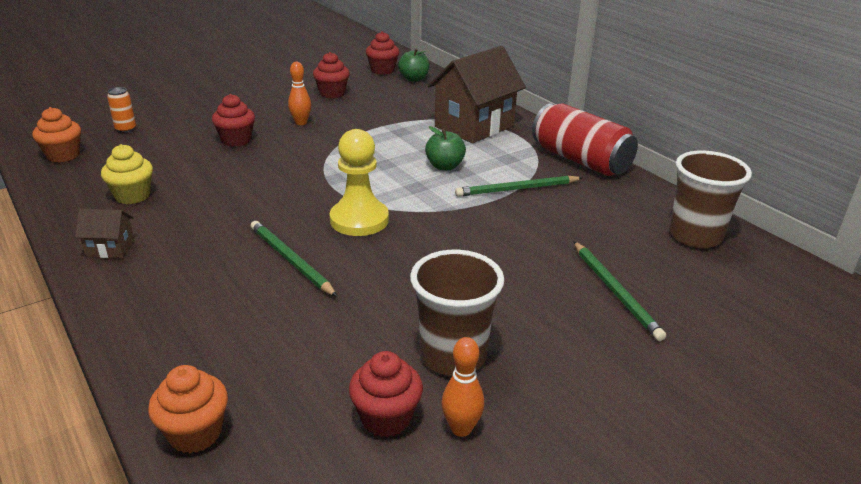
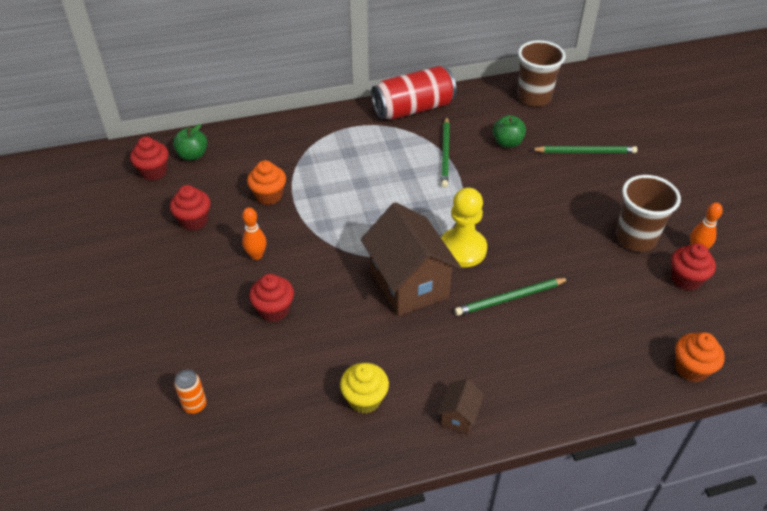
camera: 70 degrees left, 15 degrees up
orange cupcake [32,107,81,162] -> orange cupcake moved to [247,160,286,205]
green apple [425,126,466,171] -> green apple moved to [493,115,526,148]
brown house [428,46,526,143] -> brown house moved to [361,202,461,316]

